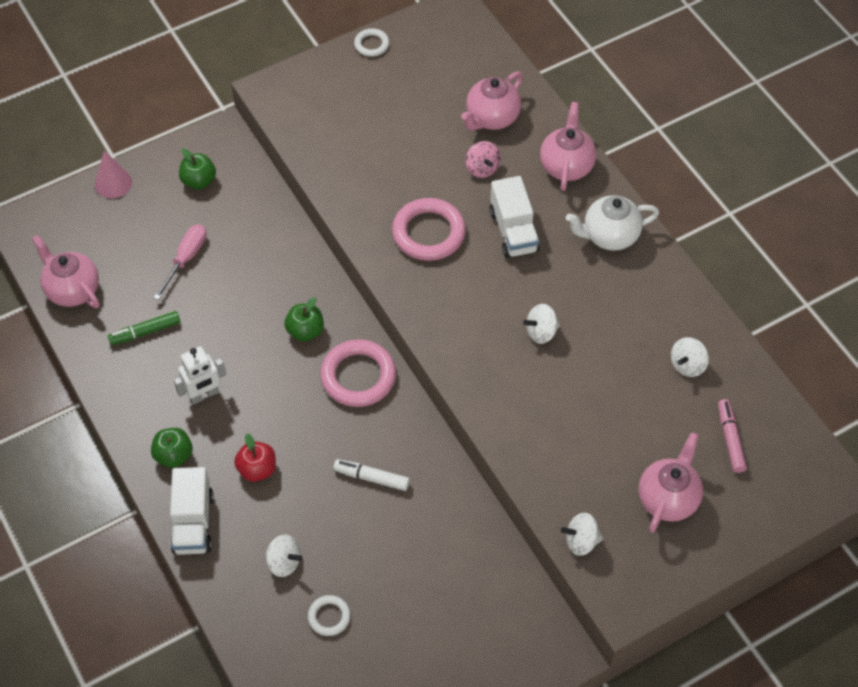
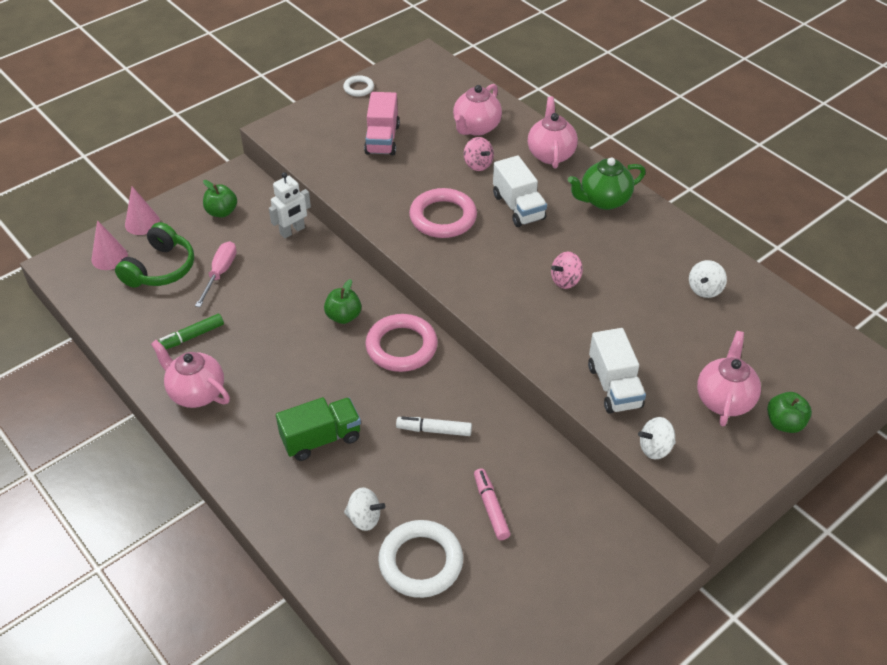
camera: 10 degrees left, 10 degrees down
pink teapot [32,235,99,308] -> pink teapot moved to [151,340,230,408]
green apple [151,428,193,468] -> green apple moved to [767,392,812,433]
white truck [170,467,214,555] -> white truck moved to [588,328,646,414]
white robot [174,346,226,405] -> white robot moved to [269,172,311,238]
red apple [234,433,276,482] -> green truck [276,397,361,461]
white ring [308,595,351,636] -> white ring [378,520,463,598], size x1.93
white spinning top [523,304,560,344] -> pink spinning top [551,252,583,289]
white teapot [566,195,659,251] -> green teapot [568,157,646,210]
pink marker [718,399,747,473] -> pink marker moved to [474,468,511,540]
none -> pink cone [91,220,128,270]
none -> green headphones [115,222,194,288]
none -> pink truck [364,92,400,156]

